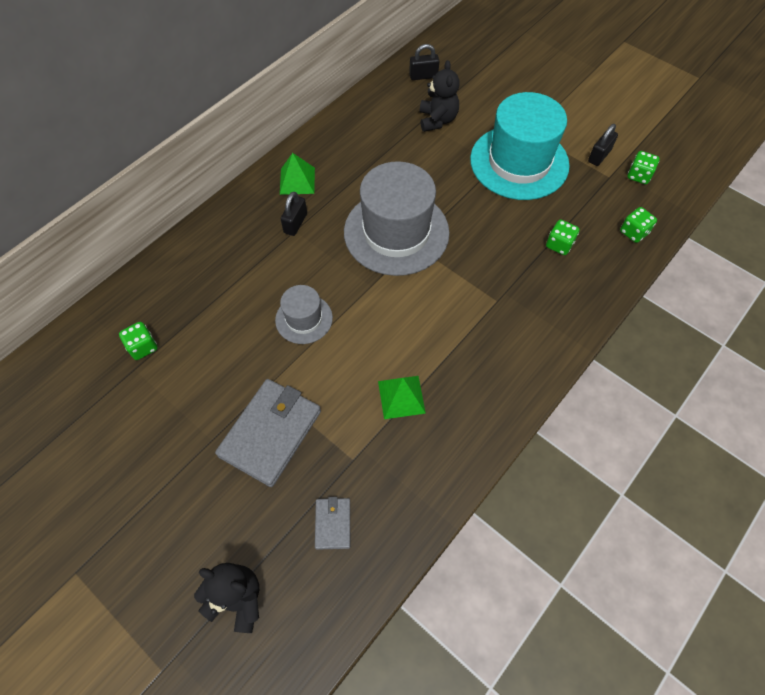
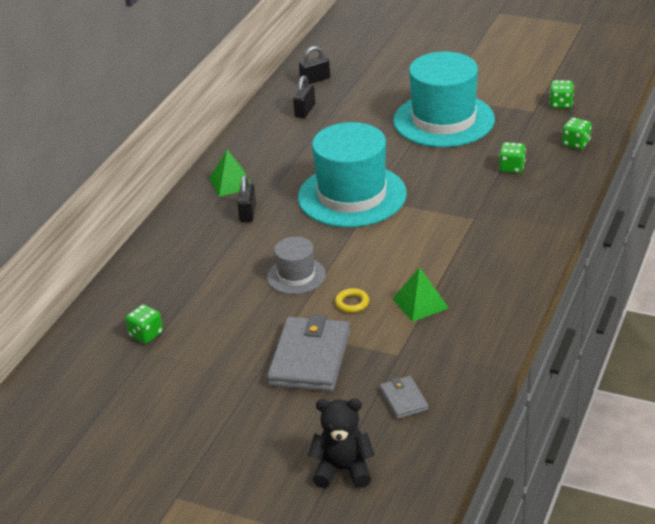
camera: 15 degrees left, 25 degrees down
grey hat [344,161,450,276] -> turquoise hat [298,122,407,227]
black teddy bear [419,60,460,132] -> none
black padlock [588,124,618,166] -> black padlock moved to [293,75,315,118]
none -> yellow ring [335,288,369,313]

